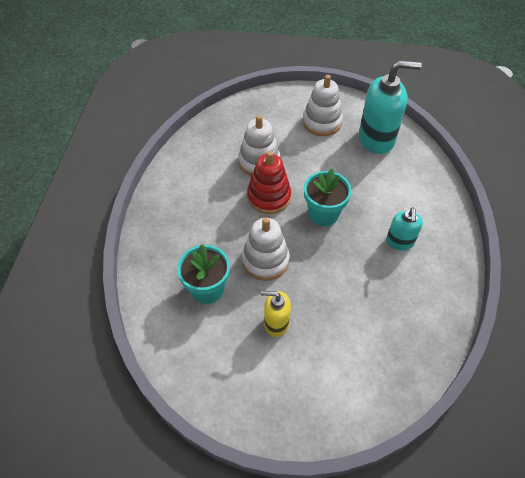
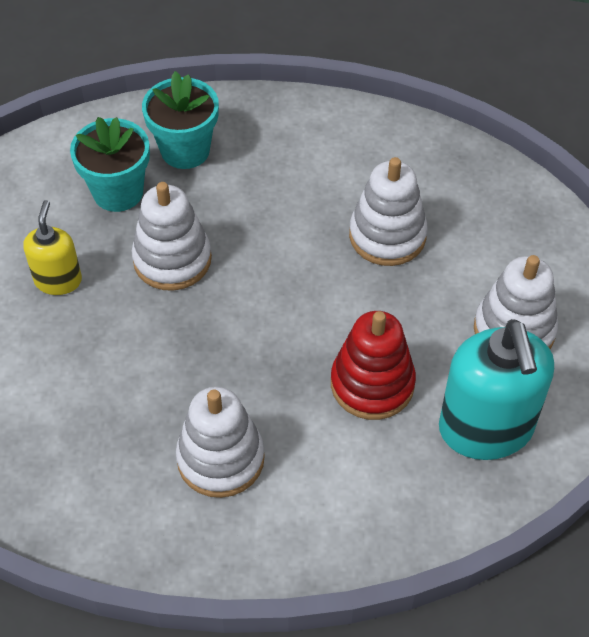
camera: 85 degrees right, 0 degrees up
red stacking toy [247,151,291,214] -> red stacking toy moved to [331,311,416,420]
turquoise flower pot [304,168,352,226] -> turquoise flower pot moved to [142,71,219,169]
turquoise soap dispenser [386,207,423,251] -> white stacking toy [176,387,265,498]

